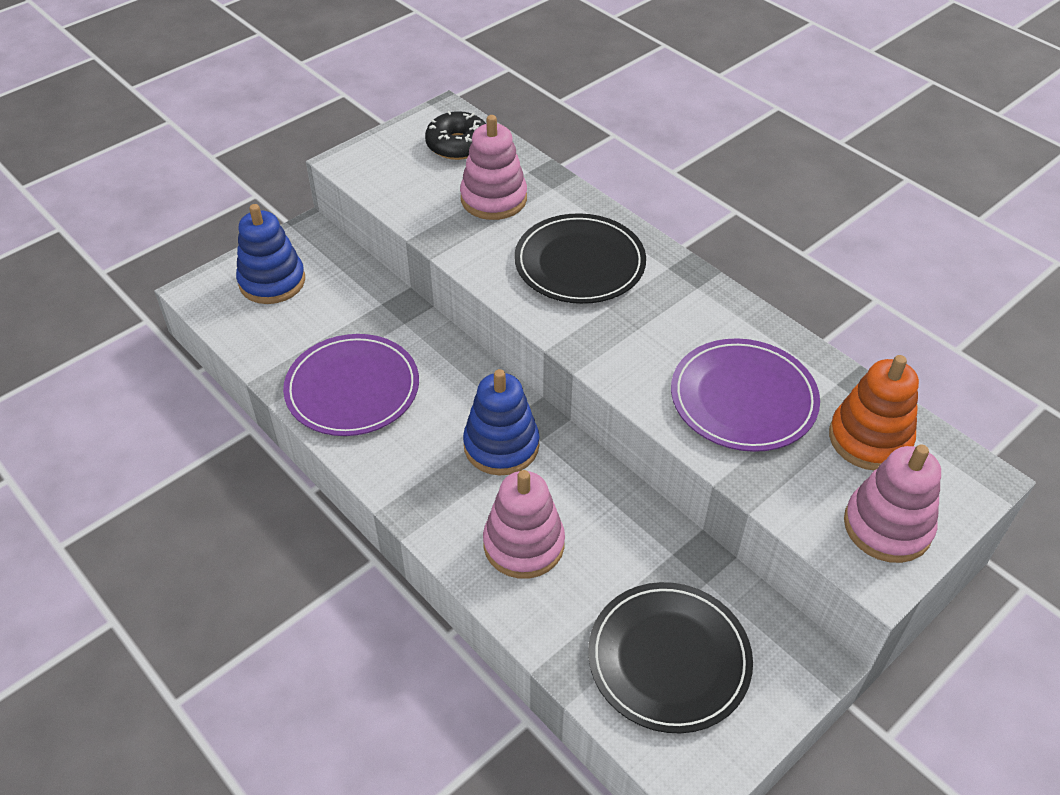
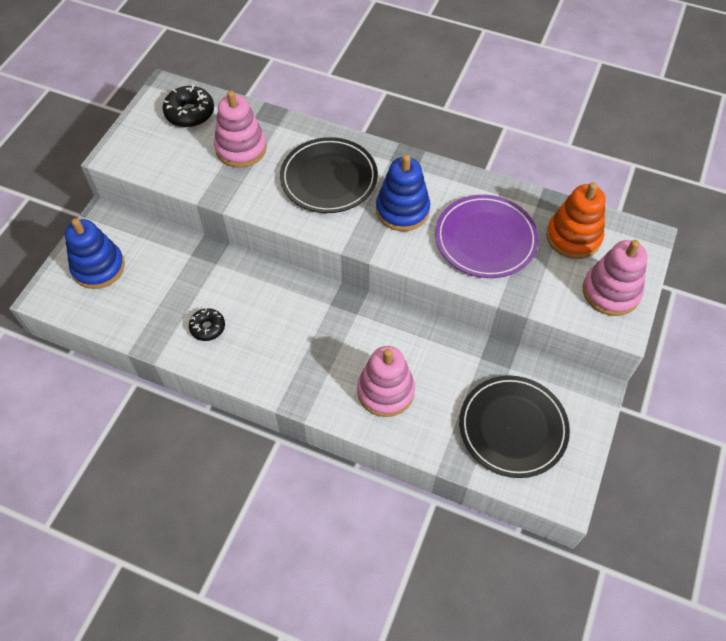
camera: 25 degrees left, 10 degrees up
purple plate [283,334,419,436] -> black donut [189,308,225,341]
blue stacking toy [463,369,539,475] -> blue stacking toy moved to [376,154,430,231]

